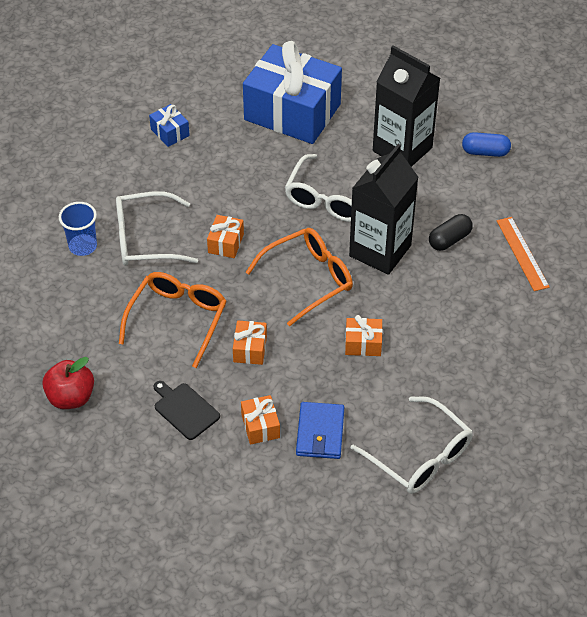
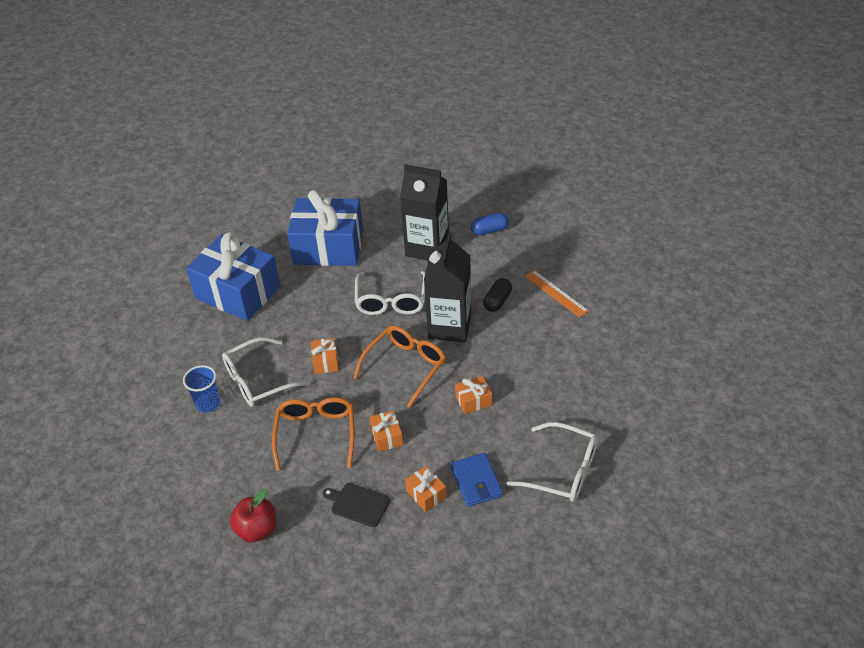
camera: 20 degrees left, 5 degrees down
blue gift [149,104,190,147] -> blue gift [186,232,280,321], size x2.49

